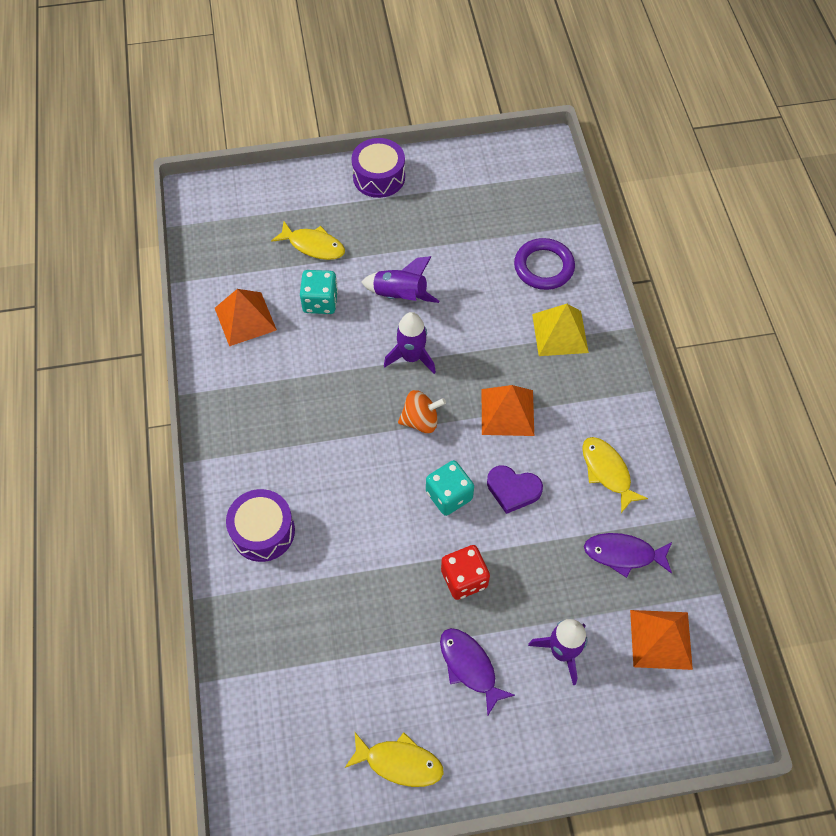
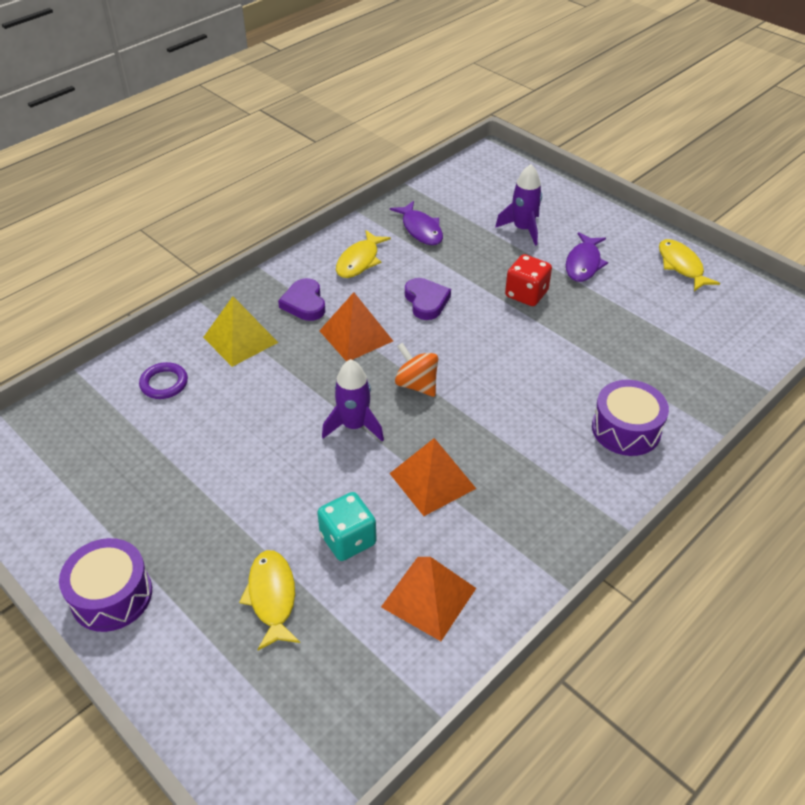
camera: 125 degrees left, 15 degrees down
purple rocket [361,256,439,303] -> none
turquoise dice [426,460,474,516] -> none
purple ring [514,238,575,290] -> purple ring [139,362,188,399], size x0.67
orange pyramid [630,610,693,670] -> orange pyramid moved to [389,438,476,516]
none -> purple heart [278,278,325,321]

